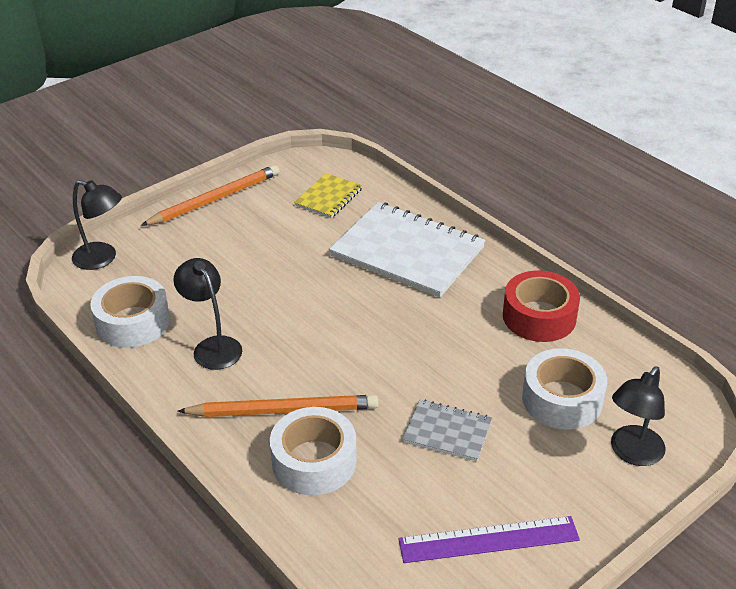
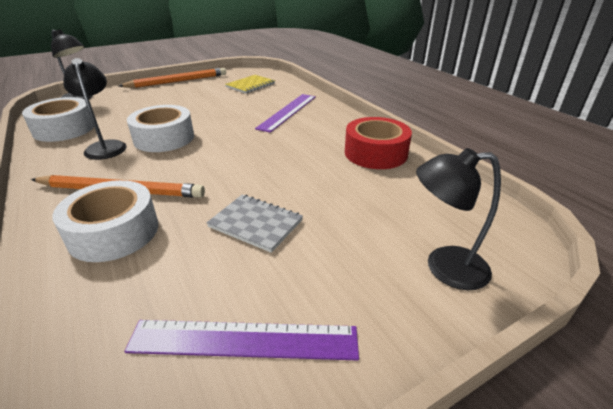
camera: 10 degrees right, 5 degrees down
white notebook [329,202,486,298] -> purple ruler [255,94,316,133]
white tape [522,348,607,430] -> white tape moved to [127,105,194,152]
black lamp [611,366,666,466] -> black lamp turned 45 degrees clockwise [416,148,501,290]

